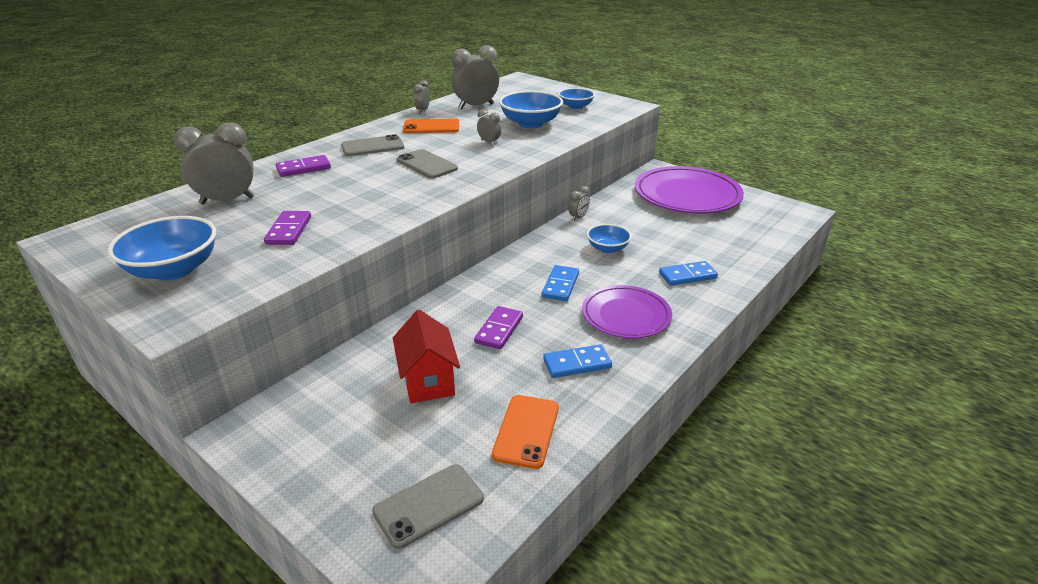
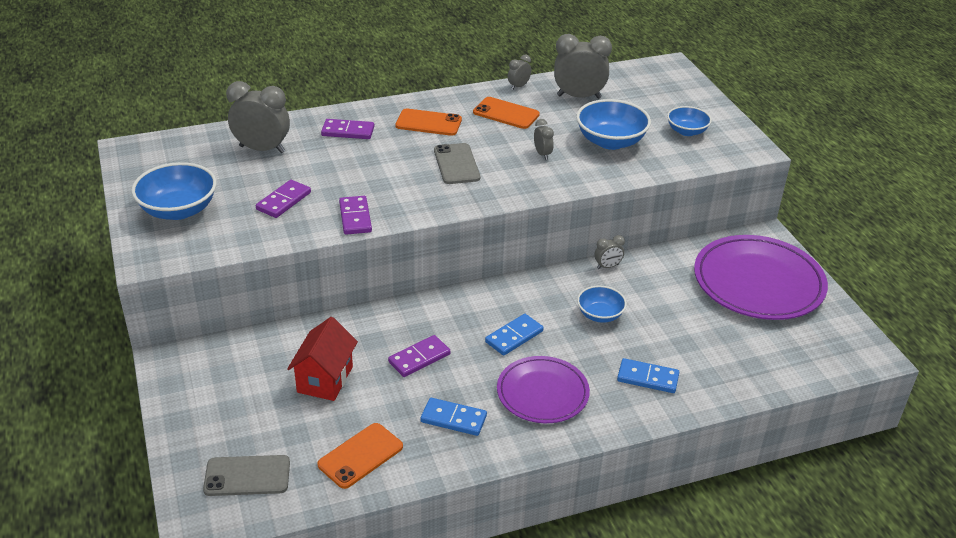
camera: 30 degrees right, 5 degrees up
grey phone [341,134,404,156] -> orange phone [395,109,462,136]
none -> purple domino [339,196,372,235]

